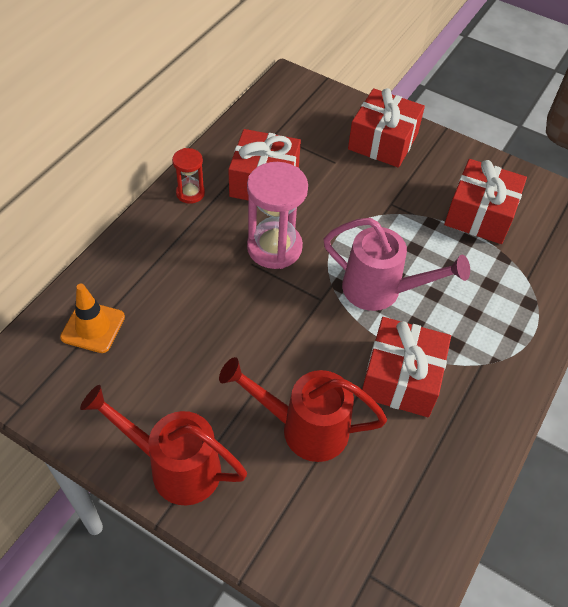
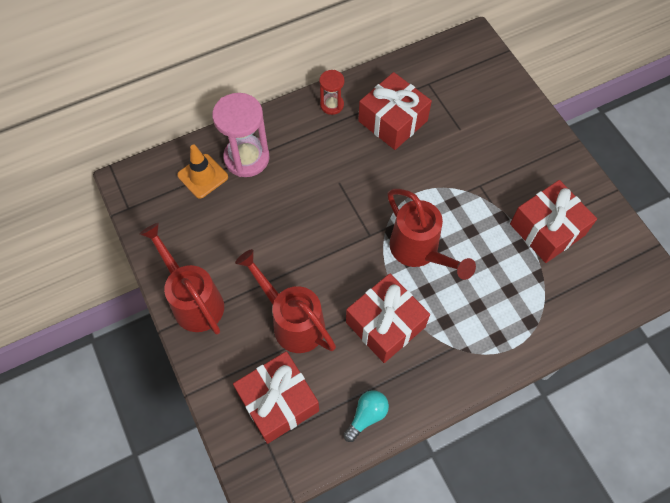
camera: 35 degrees right, 10 degrees up
pink hourglass [247,162,308,269] -> pink hourglass moved to [212,93,270,177]
pink watering can [323,218,470,311] -> red watering can [388,189,476,280]
red gift [348,88,425,168] -> red gift moved to [233,351,319,444]
none -> turquoise light bulb [344,390,389,442]

